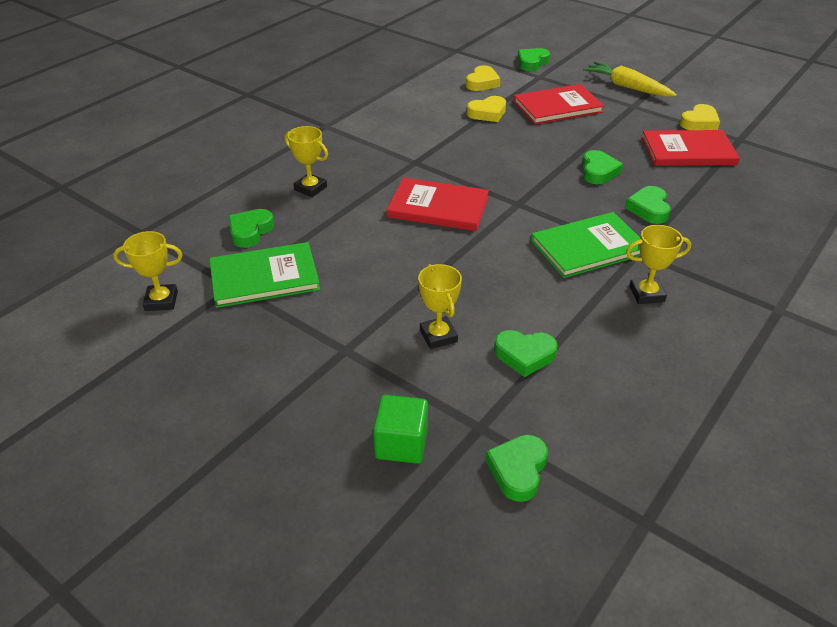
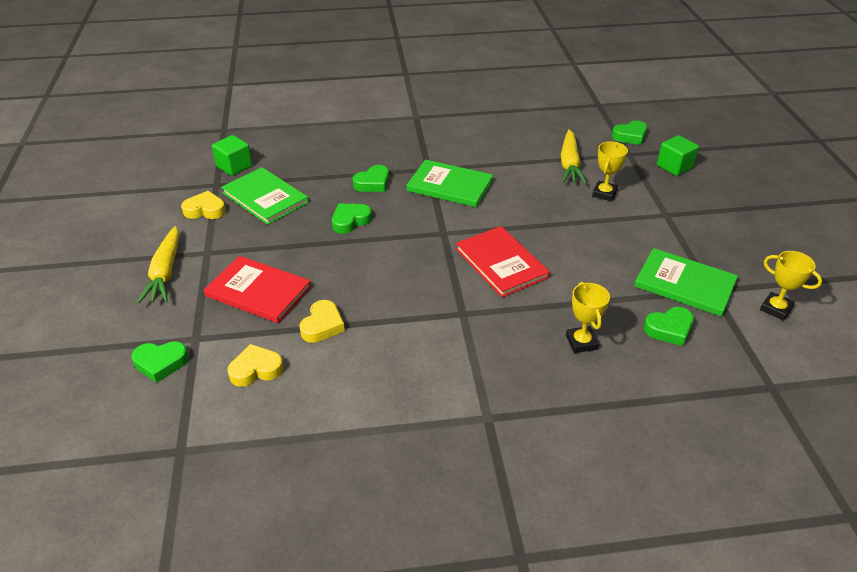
camera: 135 degrees left, 0 degrees up
yellow heart [467,96,506,122] -> yellow heart turned 90 degrees clockwise [299,300,345,343]
green heart [494,330,558,377] -> yellow carrot [561,129,587,184]
yellow trophy [626,225,691,304] -> none
red book [642,130,740,166] -> green book [221,167,309,225]
none -> green cube [212,135,252,176]

